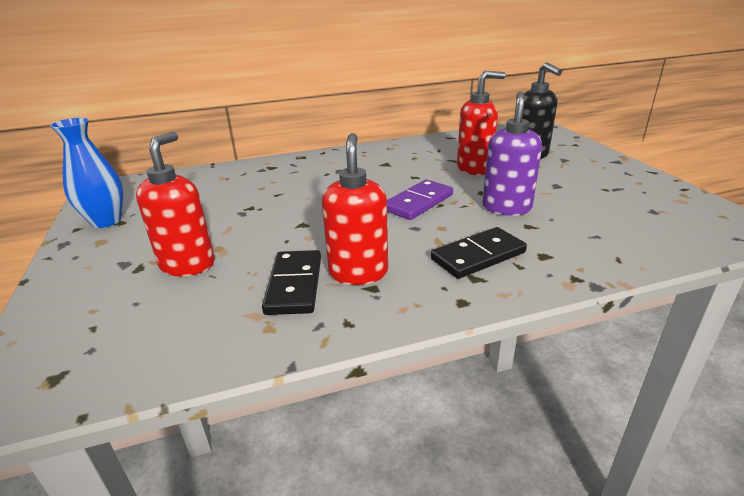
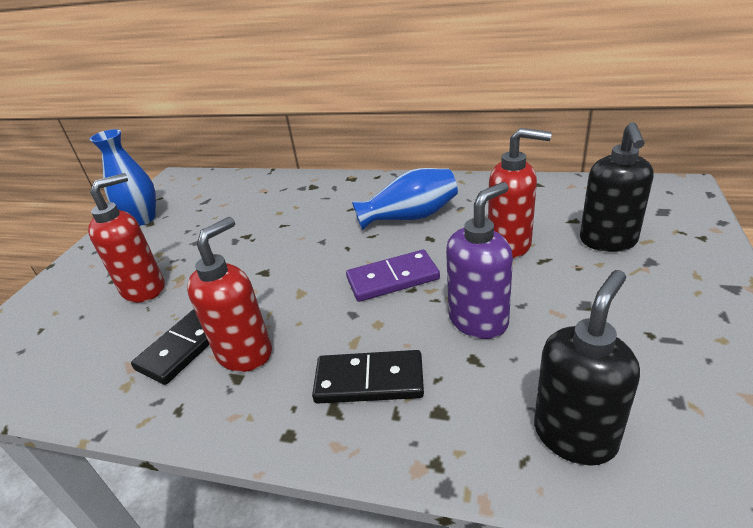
camera: 35 degrees right, 5 degrees up
none -> blue vase [352,168,458,230]
none -> black soap dispenser [534,270,640,466]

